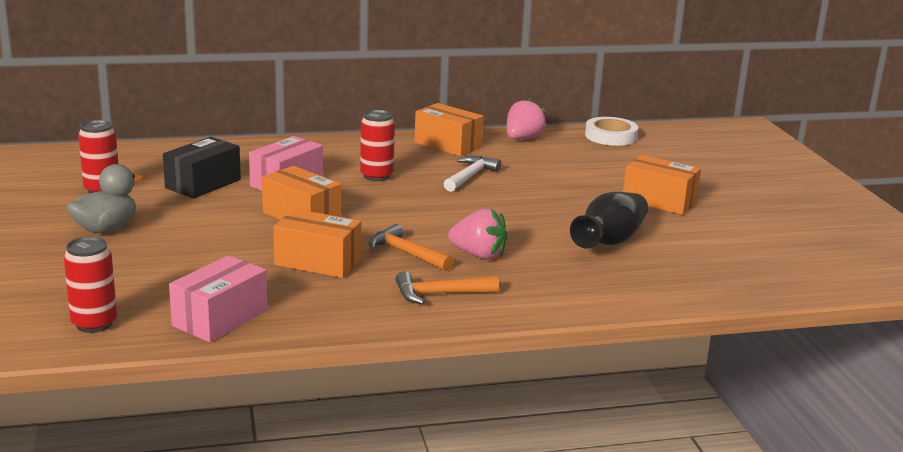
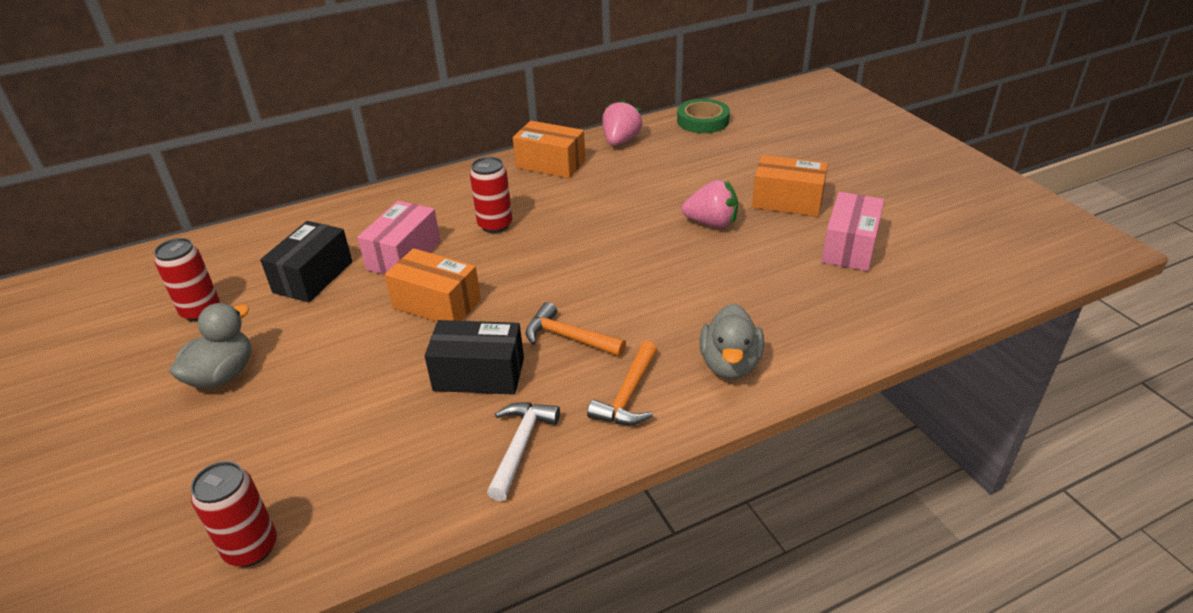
camera: 10 degrees left, 15 degrees up
pink box [169,255,268,342] -> pink box moved to [821,192,884,271]
orange box [273,209,361,278] -> black box [425,320,524,395]
orange hammer [396,271,499,304] -> orange hammer turned 45 degrees counterclockwise [587,341,657,425]
white hammer [444,156,501,192] -> white hammer moved to [487,402,560,501]
pink strawberry [448,208,507,260] -> pink strawberry moved to [681,180,738,228]
black vase [570,192,648,249] -> none
white tape [585,117,638,146] -> green tape [677,99,730,133]
none -> grey duck [700,303,764,379]

